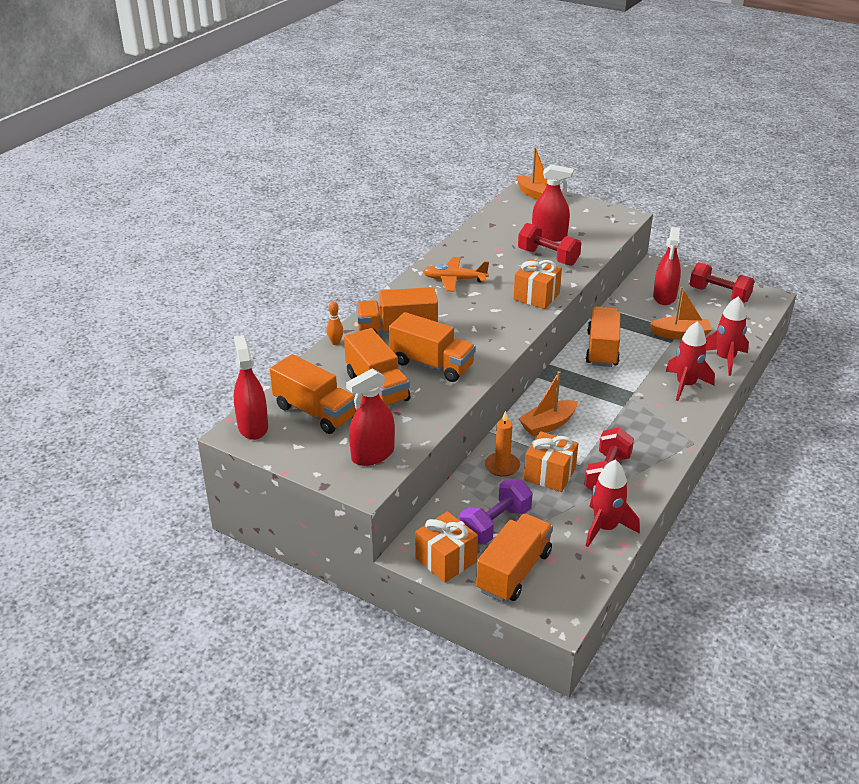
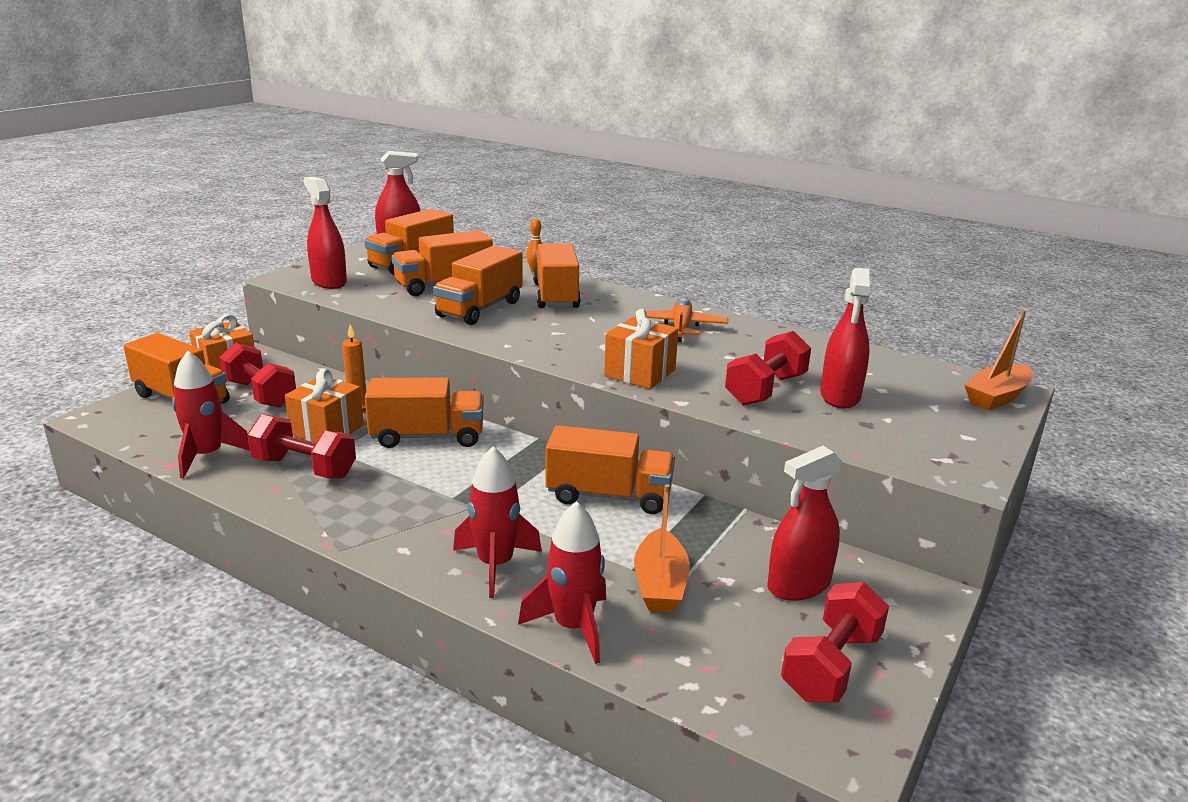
camera: 90 degrees right, 10 degrees down
purple dumbbell [460,479,533,544] -> red dumbbell [219,342,296,408]
orange boat [518,371,578,437] -> orange truck [365,377,484,448]
red spray bottle [653,227,681,305] -> red spray bottle turned 45 degrees counterclockwise [767,446,843,601]

